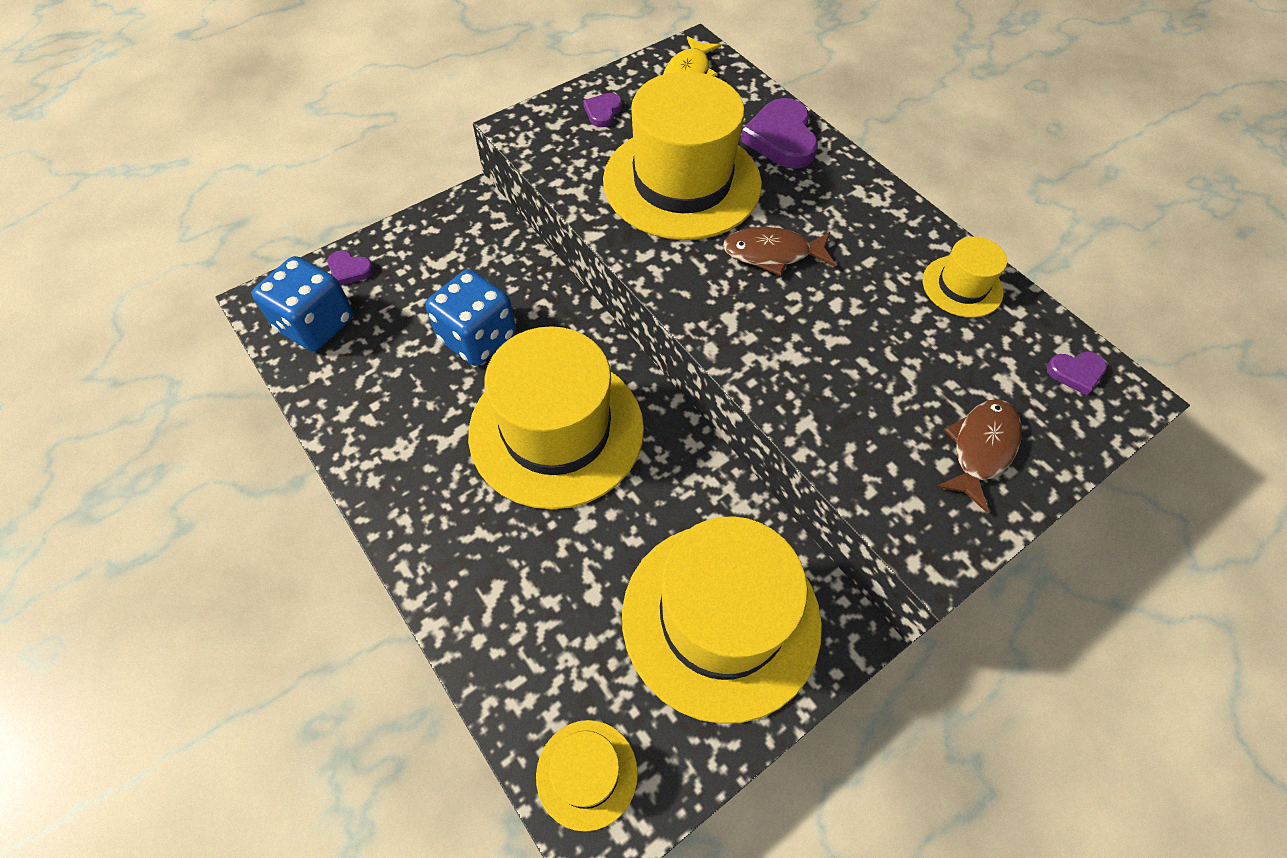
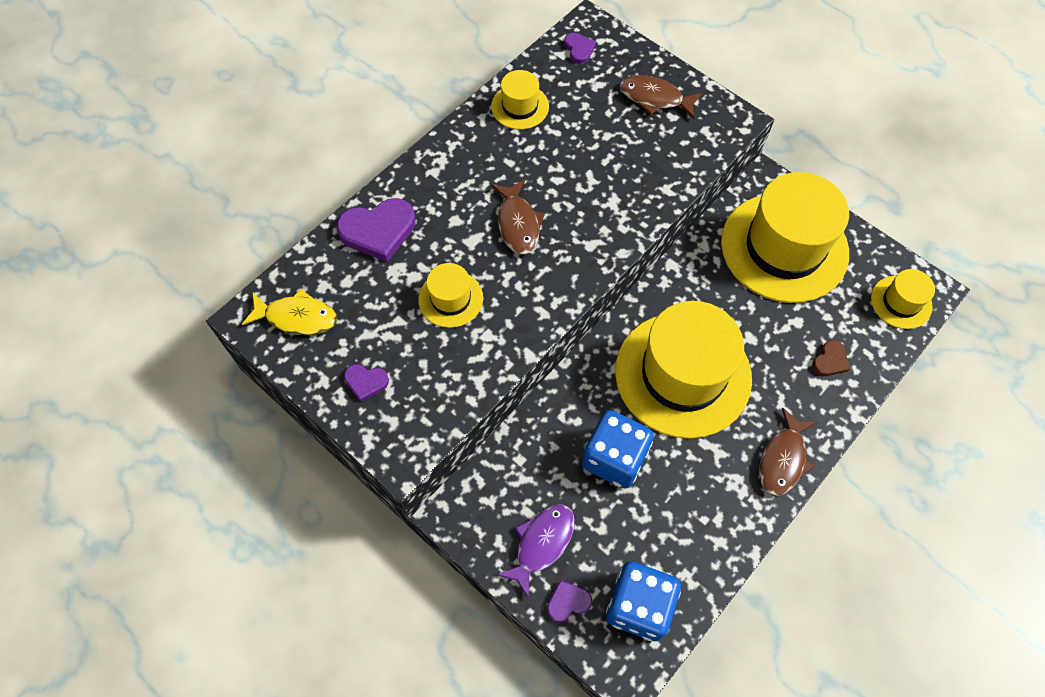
camera: 100 degrees left, 5 degrees up
purple heart [327,250,374,285] -> purple heart turned 120 degrees counterclockwise [547,580,592,622]
yellow hat [603,71,762,240] -> yellow hat [418,263,483,328], size x0.46
none -> purple fish [497,504,575,598]
none -> brown fish [759,407,817,496]
none -> brown heart [812,340,850,376]

